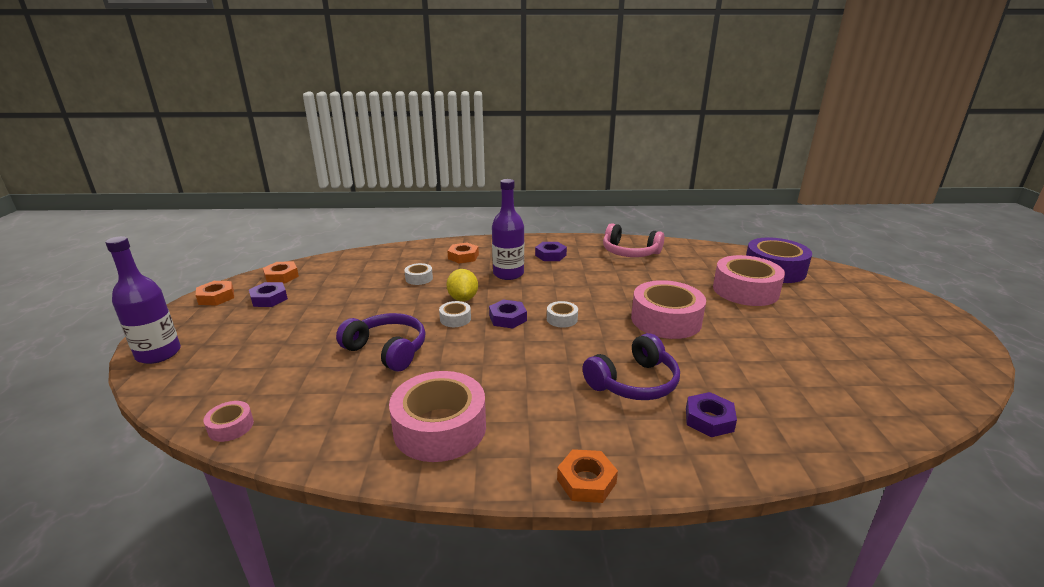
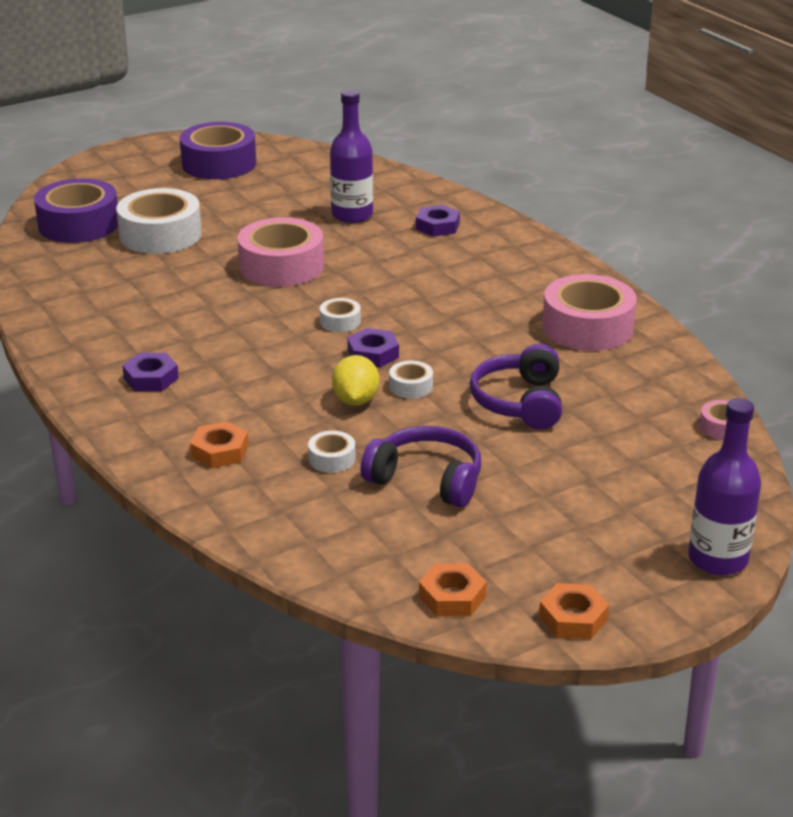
camera: 120 degrees left, 5 degrees up
purple nut [249,282,288,307] -> none
yellow lemon [446,269,478,301] -> yellow lemon turned 45 degrees counterclockwise [332,355,379,405]
purple bottle [492,179,524,280] -> purple bottle moved to [330,90,373,223]
orange nut [557,449,618,503] -> none
purple headphones [583,333,680,400] -> purple headphones moved to [361,426,481,507]
pink headphones [603,223,664,257] -> none
pink tape [713,255,785,306] -> white tape [116,188,202,254]
none -> purple tape [180,122,256,179]

